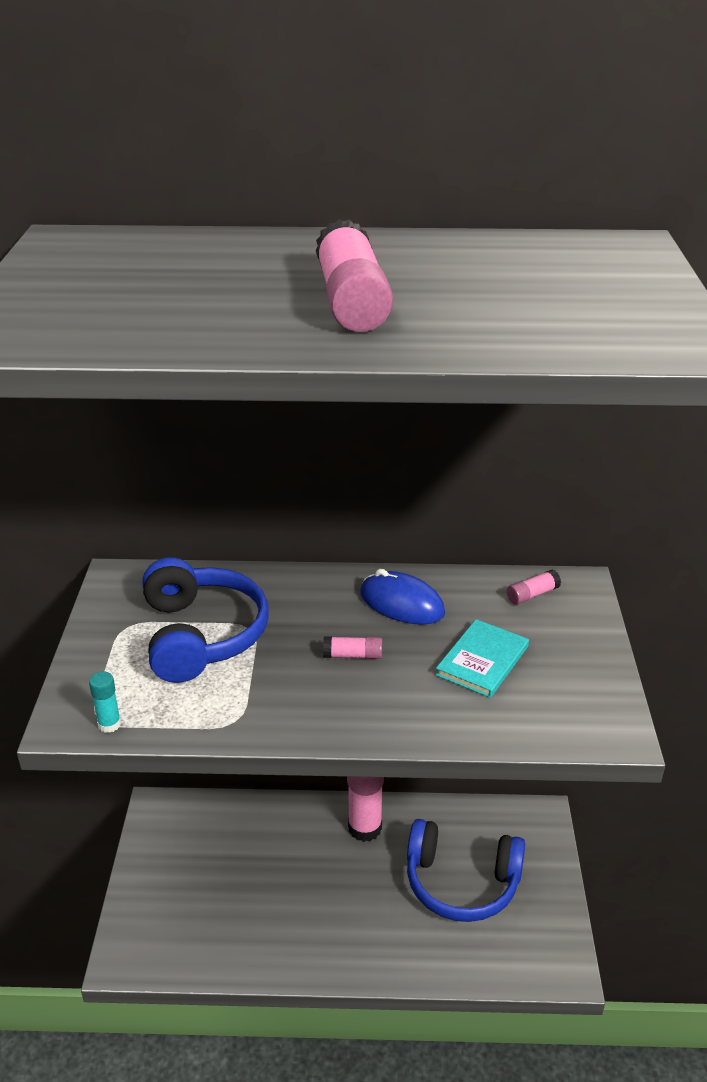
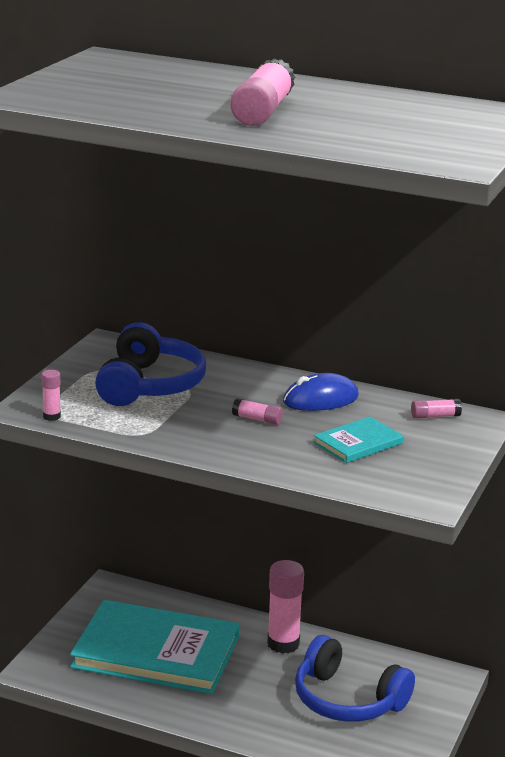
camera: 20 degrees right, 10 degrees down
turquoise glue stick [89,671,121,733] -> pink glue stick [42,370,61,421]
blue mouse [360,569,445,625] -> blue mouse turned 75 degrees counterclockwise [283,373,359,411]
none -> turquoise book [70,600,239,694]

